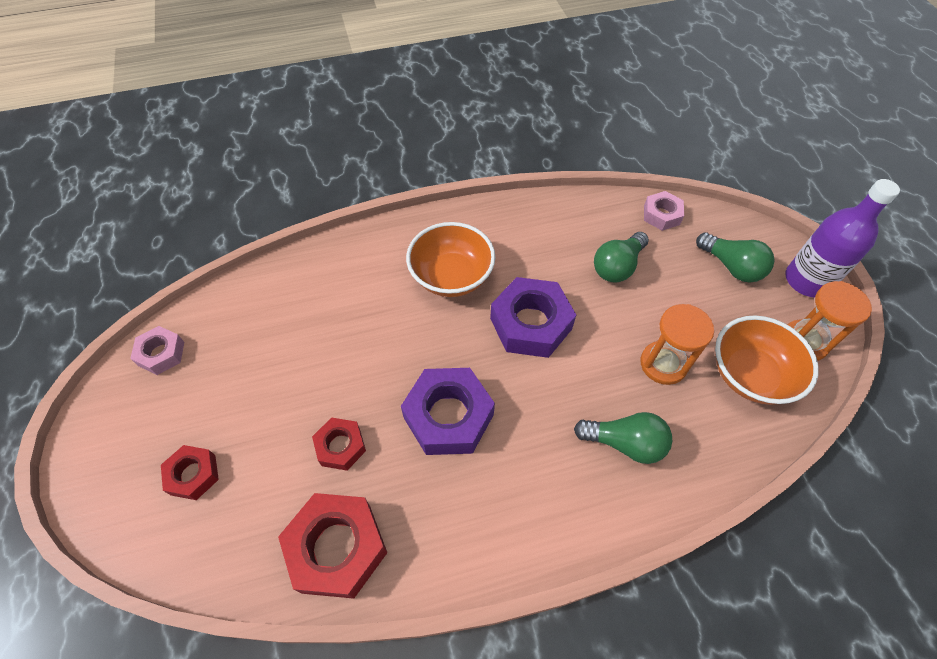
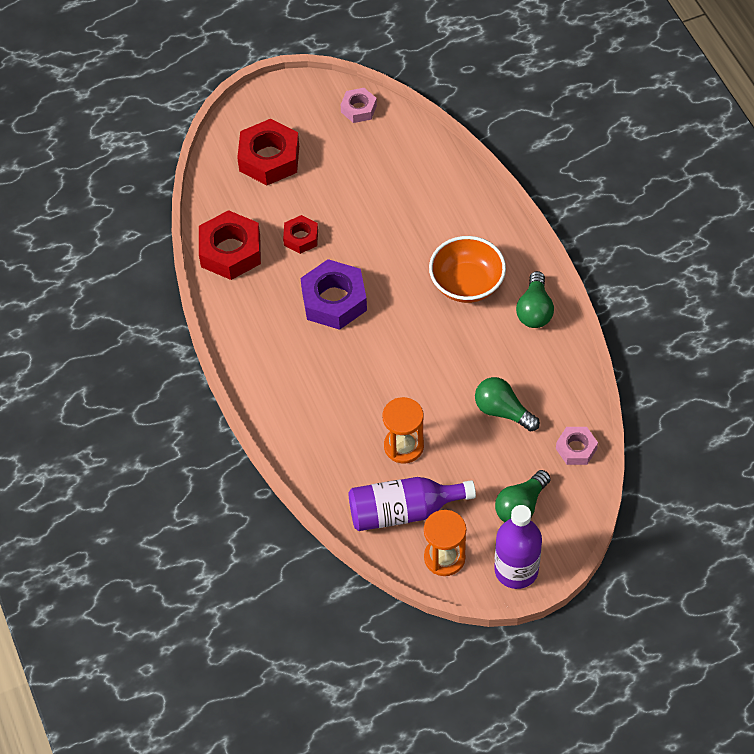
camera: 85 degrees right, 0 degrees up
red nut [161,445,219,500] -> red nut [237,119,299,185], size x1.79
purple nut [490,277,576,358] -> none
green light bulb [574,412,672,464] -> green light bulb moved to [516,271,554,328]
orange bowl [715,316,819,405] -> purple bottle [348,477,476,531]

